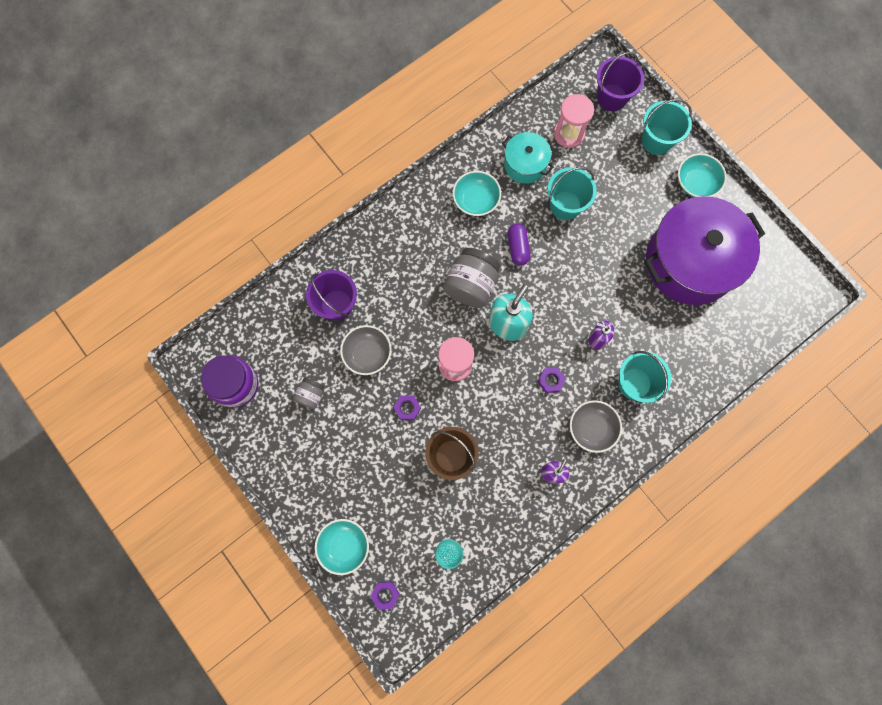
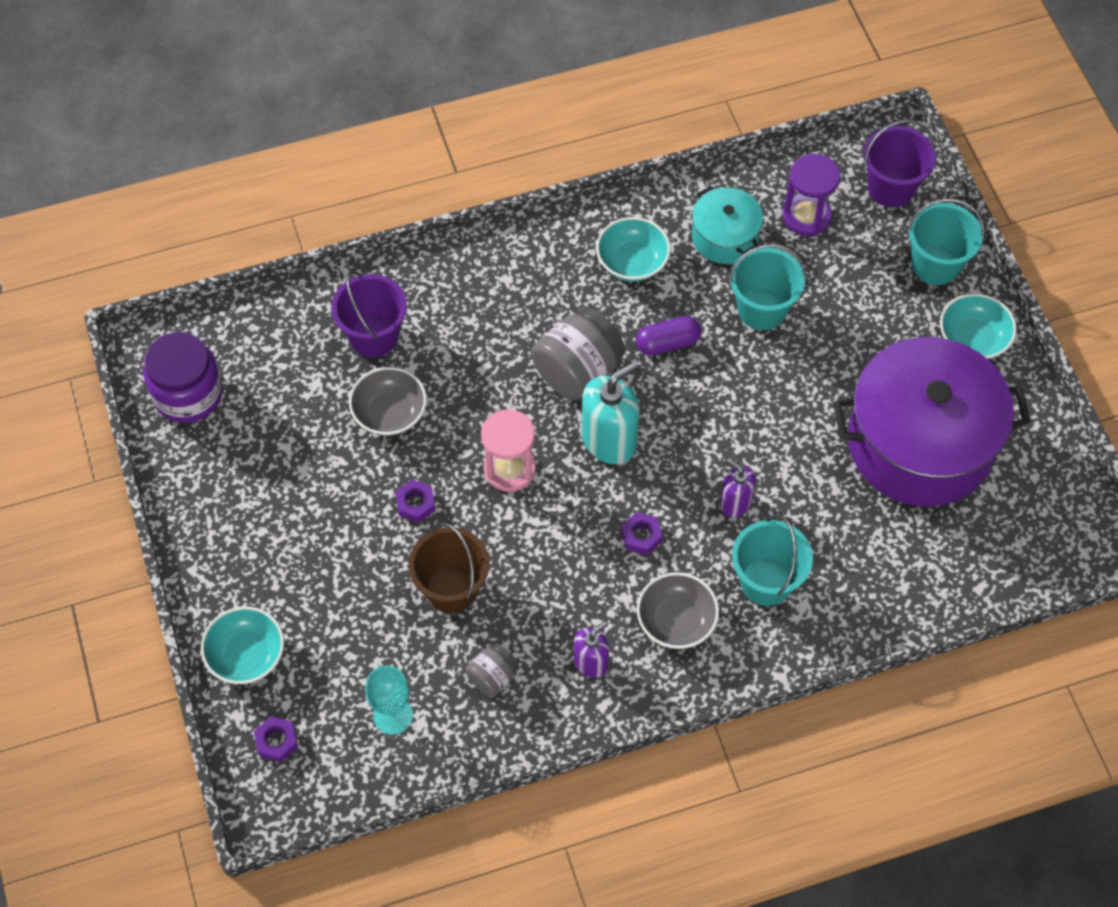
camera: 20 degrees right, 15 degrees down
grey jar [293,377,324,409] -> grey jar moved to [466,643,519,697]
purple capsule [508,223,531,265] -> purple capsule turned 60 degrees clockwise [636,316,701,356]
pink hourglass [554,94,594,148] -> purple hourglass [783,154,840,236]

